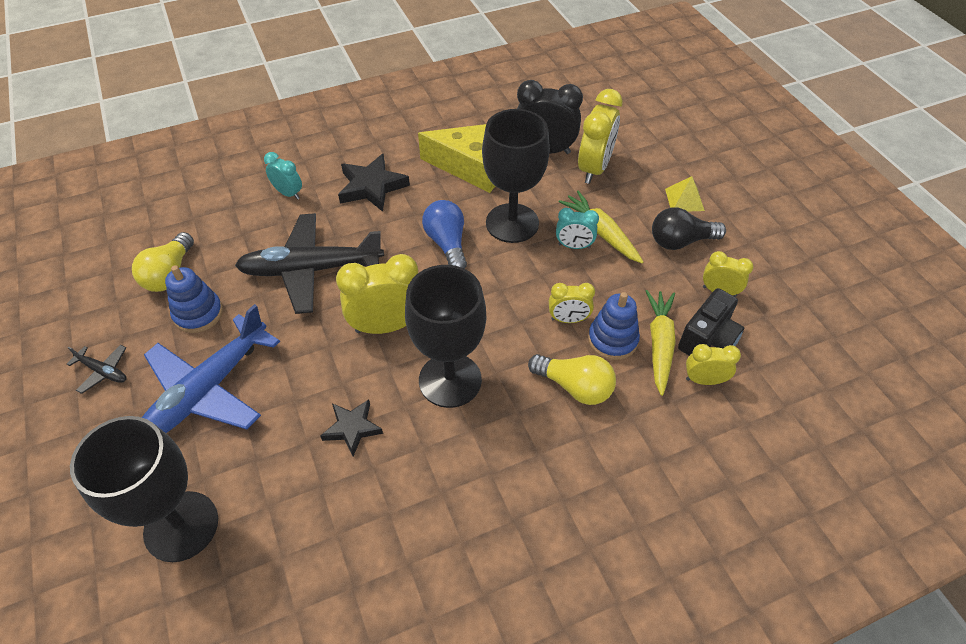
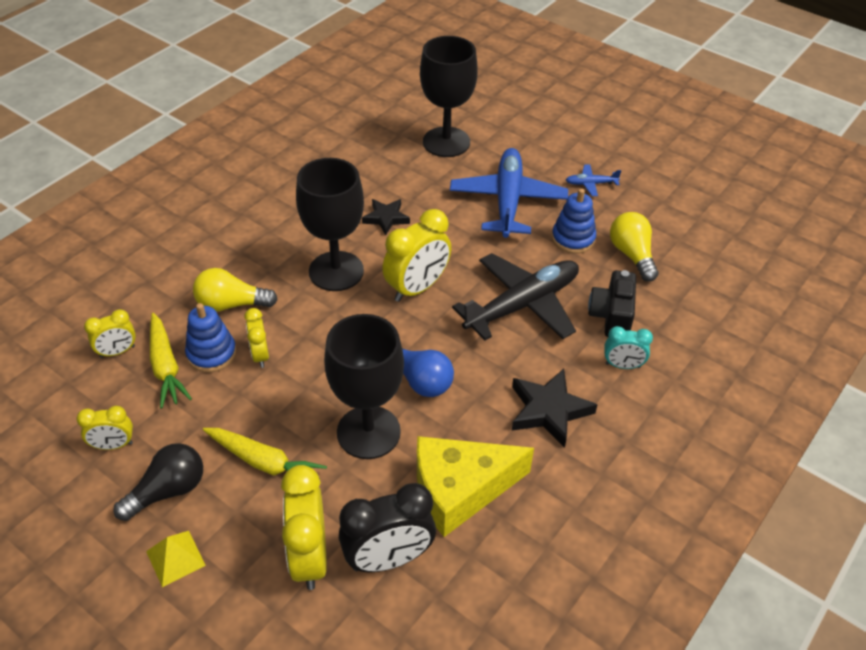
camera: 150 degrees right, 5 degrees down
black plane [67,345,127,394] -> blue plane [566,164,621,196]
yellow clock [549,283,595,323] -> yellow clock turned 75 degrees counterclockwise [244,308,269,368]
turquoise clock [556,208,599,249] -> none
black camera [678,288,744,356] -> black camera moved to [588,270,636,337]

